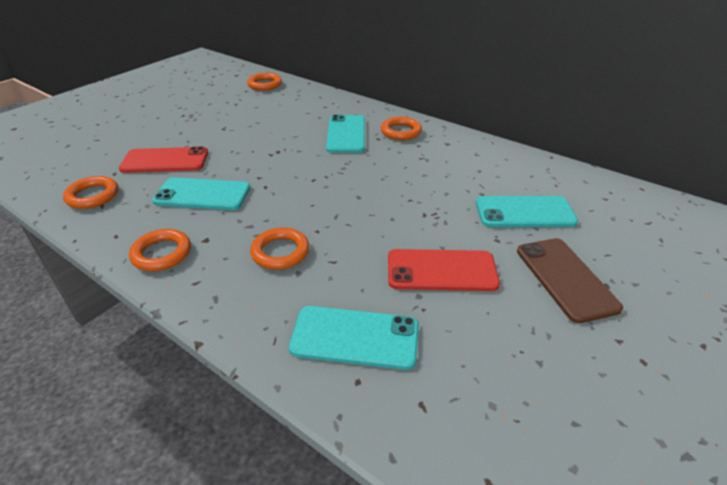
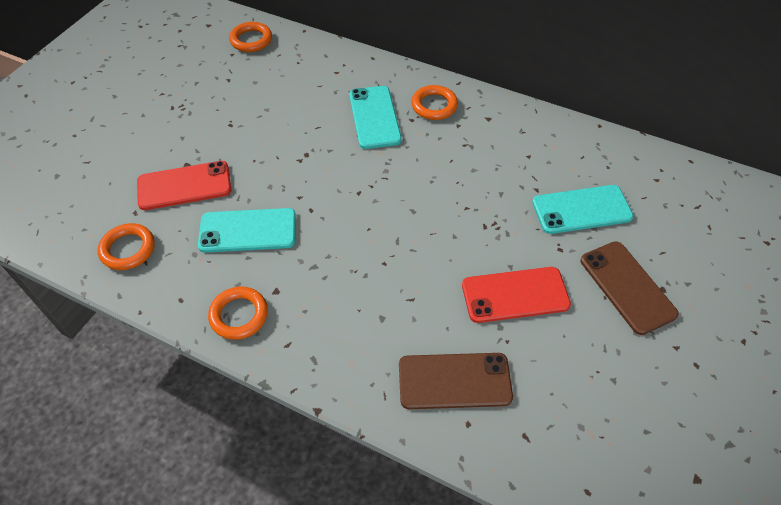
camera: 10 degrees left, 15 degrees up
orange ring [250,227,309,270] -> none
turquoise phone [289,306,419,370] -> brown phone [399,353,513,409]

